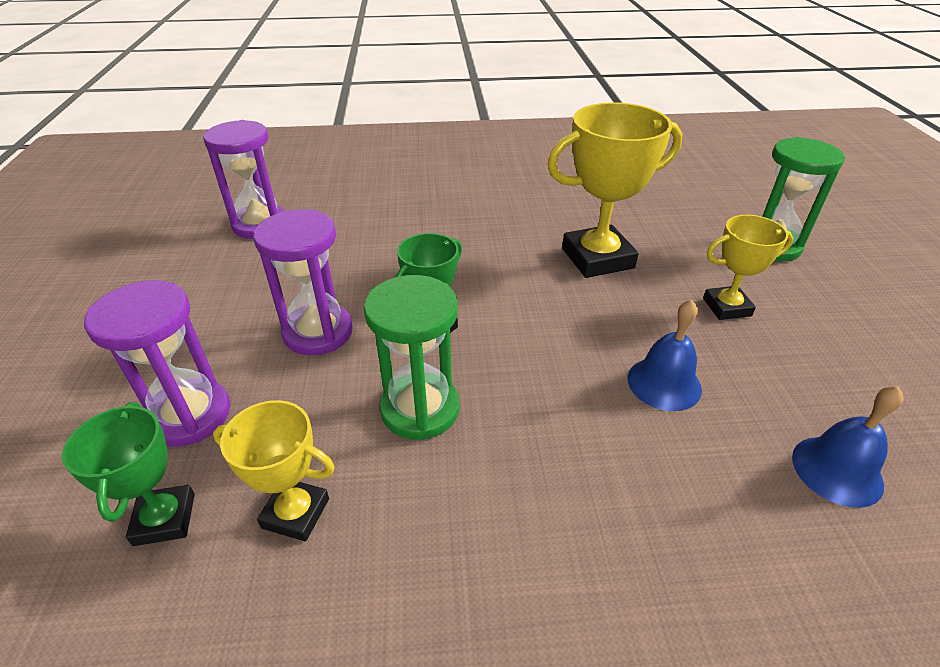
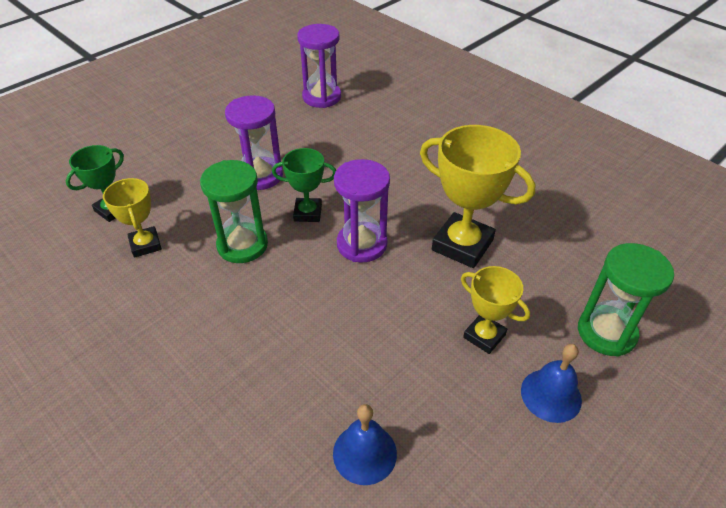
camera: 50 degrees right, 5 degrees up
purple hourglass [84,280,230,447] -> purple hourglass moved to [334,159,390,263]
blue bell [627,300,702,411] -> blue bell moved to [521,344,582,423]

